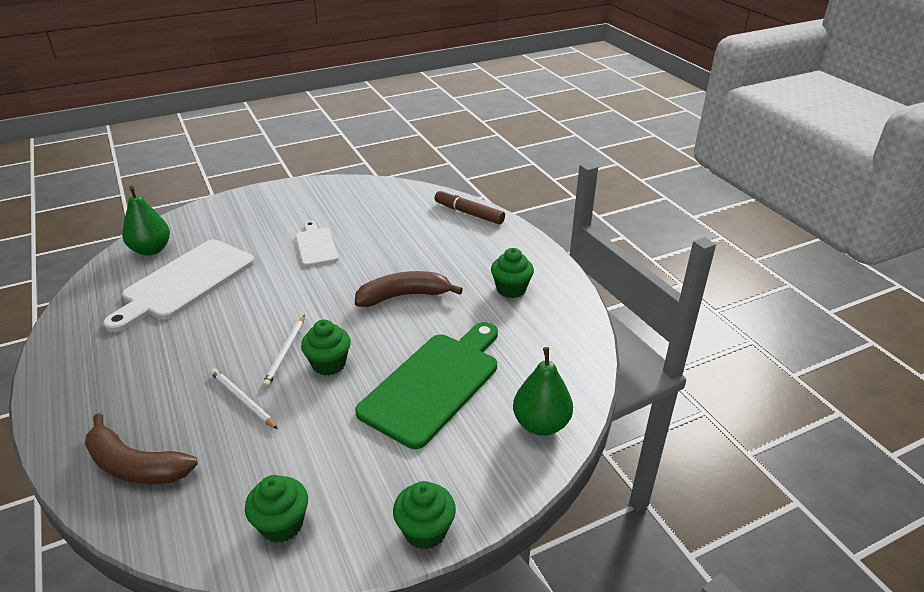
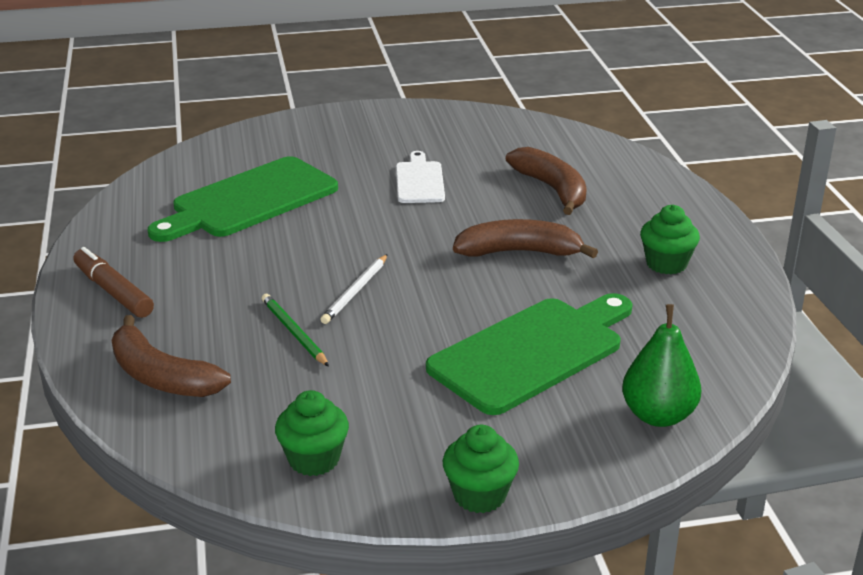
camera: 15 degrees right, 5 degrees down
white cutting board [103,240,255,332] -> green cutting board [148,156,338,242]
green pear [122,186,170,256] -> none
white pencil [210,368,278,429] -> green pencil [262,294,329,367]
green cupcake [301,319,351,376] -> none
brown marker [435,190,505,225] -> brown marker moved to [73,247,154,318]
none -> brown banana [506,147,587,215]

